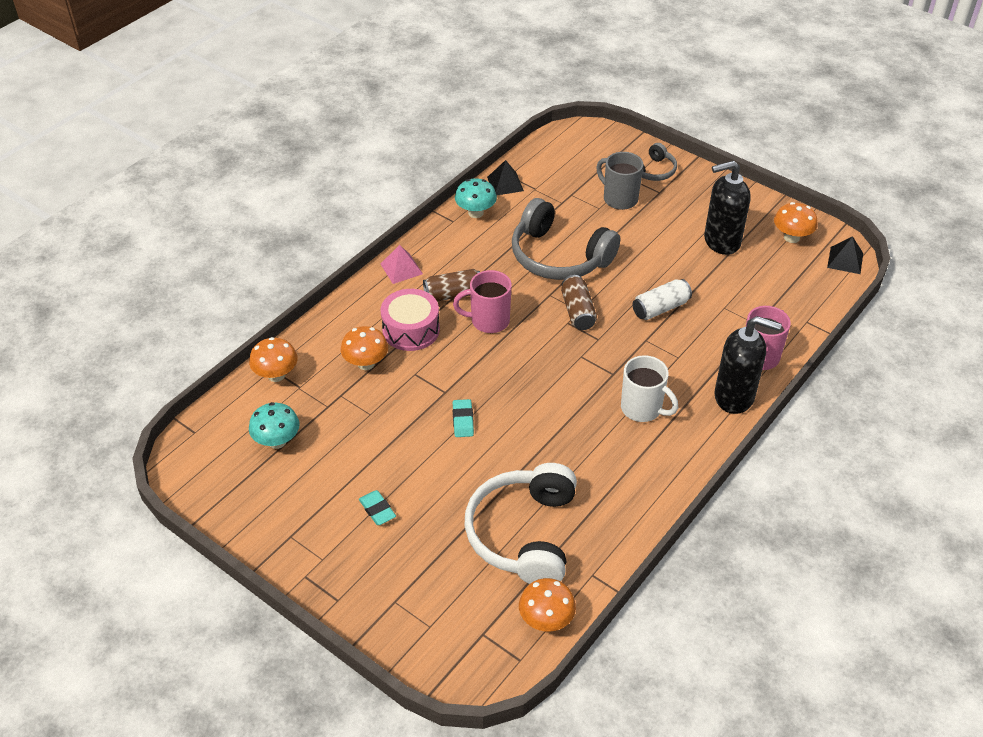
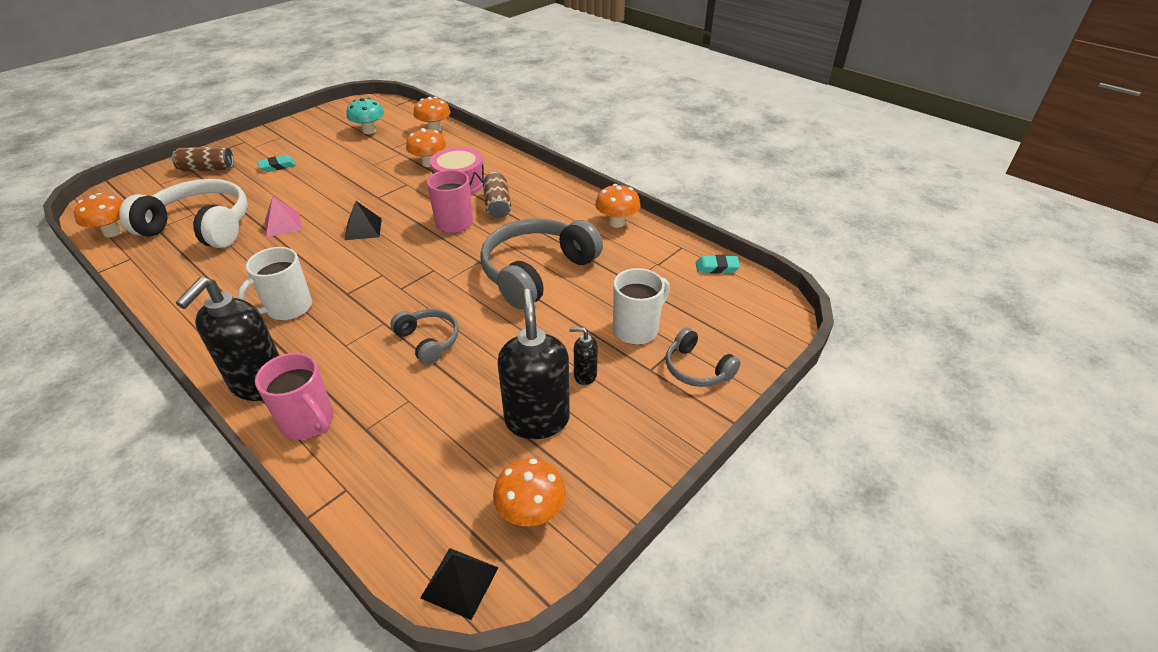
camera: 95 degrees right, 5 degrees down
pink pyramid [381,245,423,284] -> pink pyramid moved to [265,196,302,237]
turquoise eraser [453,399,474,437] -> turquoise eraser moved to [696,255,740,273]
turquoise mushroom [455,178,497,218] -> orange mushroom [595,184,641,228]
black pyramid [487,160,524,195] -> black pyramid moved to [344,201,382,240]
brown can [561,275,597,330] -> brown can moved to [172,146,234,172]
grey mug [596,152,643,210] -> white mug [613,268,670,345]
white can [633,279,692,320] -> grey headphones [390,309,459,365]
none -> black soap dispenser [569,327,598,385]

